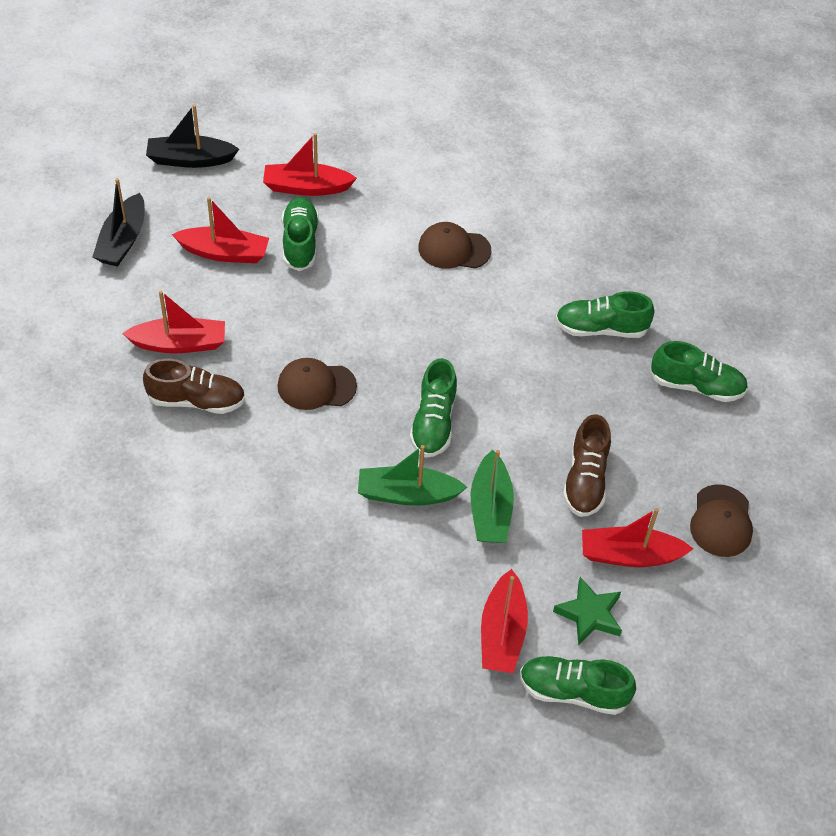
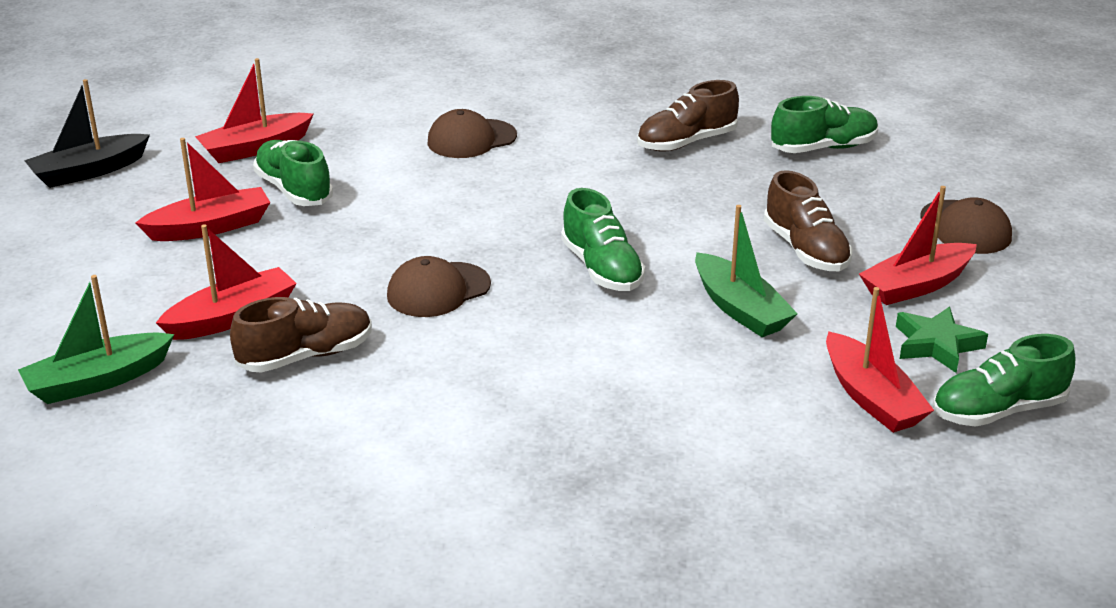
camera: 30 degrees left, 20 degrees down
black boat [92,178,145,267] -> none
green boat [358,445,467,506] -> green boat moved to [18,275,174,404]
green shoe [555,291,654,338] -> brown shoe [637,80,739,151]

